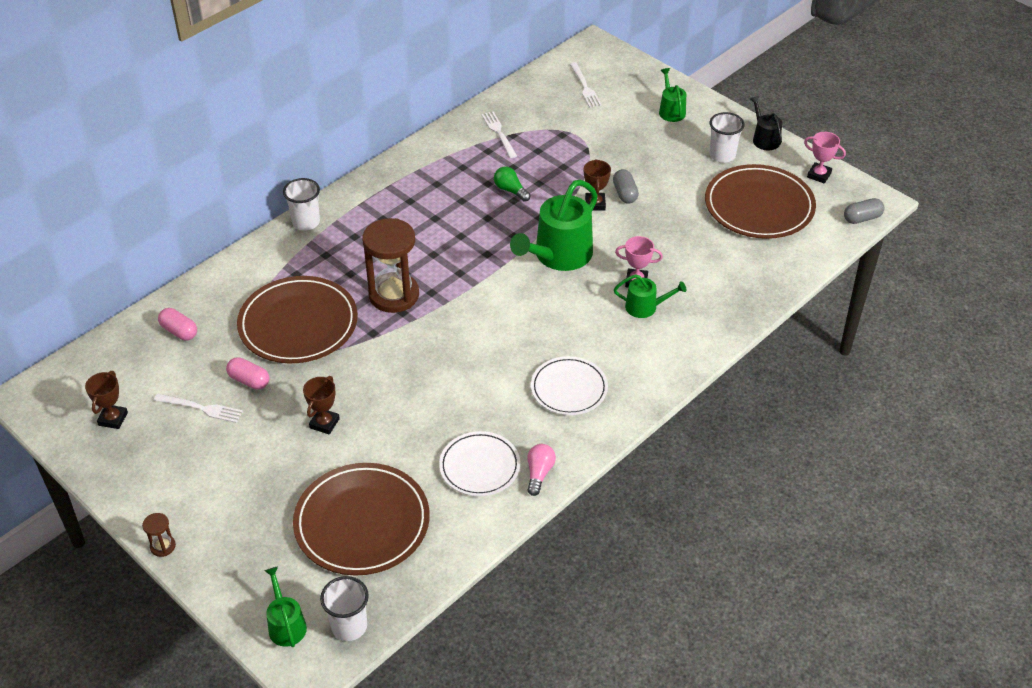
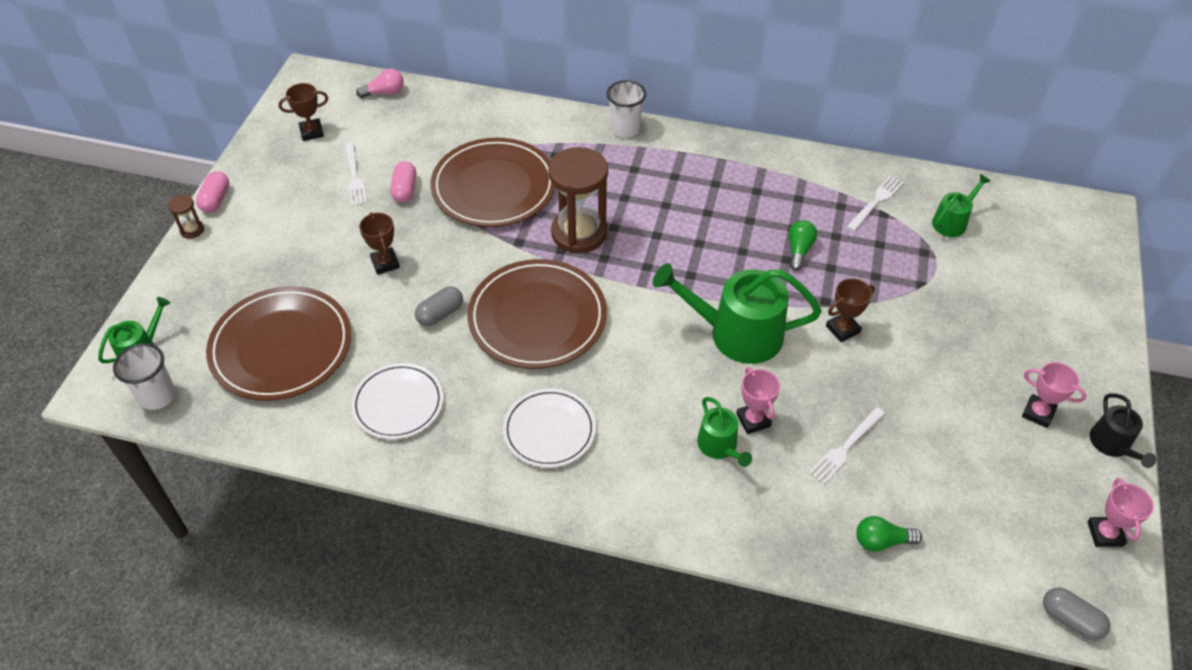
camera: 60 degrees right, 5 degrees up
pink capsule [158,308,197,340] -> pink capsule moved to [196,171,229,212]
brown trophy [303,376,340,435] -> brown trophy turned 75 degrees clockwise [359,212,400,275]
pink light bulb [527,444,556,496] -> pink light bulb moved to [356,69,403,98]
white fork [570,62,602,108] -> white fork moved to [809,407,885,484]
grey capsule [613,169,639,204] -> grey capsule moved to [415,286,463,326]
green watering can [659,68,686,122] -> green watering can moved to [932,174,990,237]
brown plate [705,164,816,239] -> brown plate moved to [467,259,607,369]
white cup [710,112,745,163] -> pink trophy [1022,362,1087,428]
black watering can [750,96,782,150] -> black watering can turned 135 degrees clockwise [1090,393,1156,468]
none -> green light bulb [856,516,922,552]

